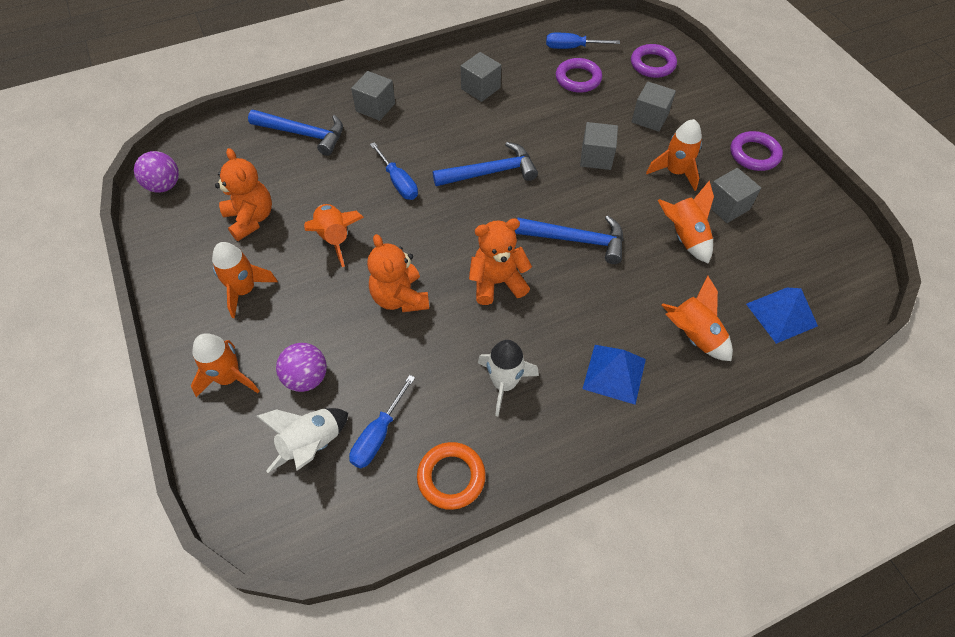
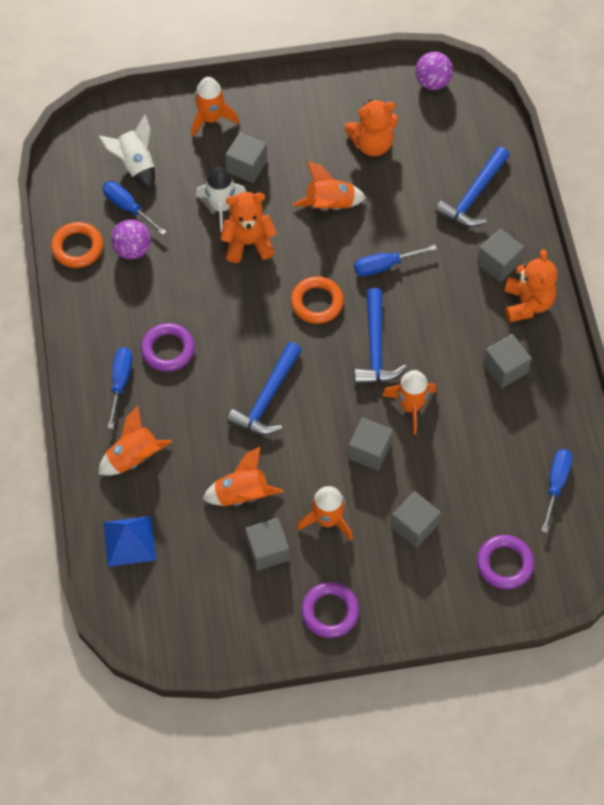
camera: 105 degrees right, 5 degrees up
orange rocket [212,242,278,318] -> orange rocket moved to [382,370,436,435]
purple ball [276,343,327,392] -> purple ball moved to [111,219,151,259]
orange teddy bear [469,218,532,305] -> orange teddy bear moved to [504,249,557,322]
white rocket [478,340,539,416] -> white rocket moved to [196,167,246,232]
purple ring [556,58,602,93] -> purple ring moved to [141,323,195,372]
blue pyramid [583,345,646,405] -> blue screwdriver [108,347,133,429]
none -> grey cube [225,132,267,183]
none -> orange ring [291,276,344,324]

